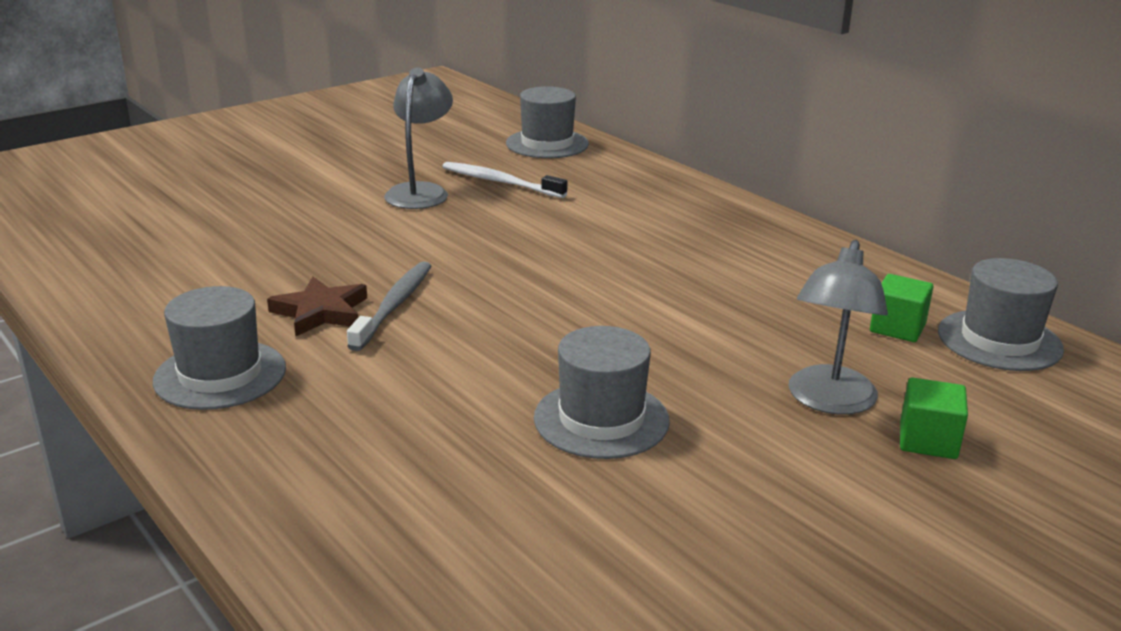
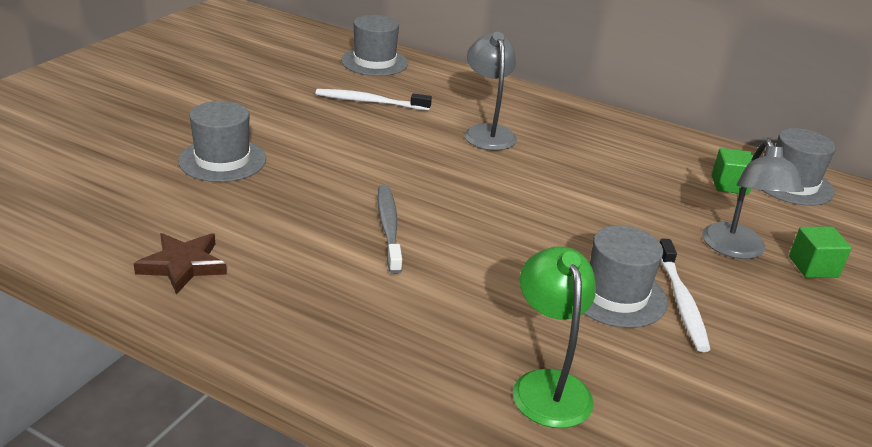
camera: 25 degrees left, 5 degrees up
grey hat [153,286,286,410] -> grey hat moved to [178,101,266,182]
brown star [267,276,367,336] -> brown star moved to [133,233,227,295]
grey lamp [384,68,453,209] -> grey lamp moved to [464,32,517,151]
none -> green lamp [513,246,596,428]
none -> white toothbrush [660,239,711,352]

